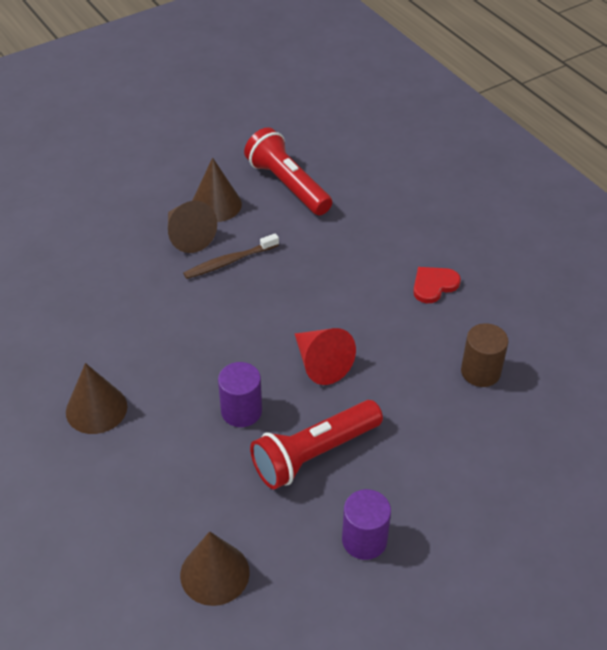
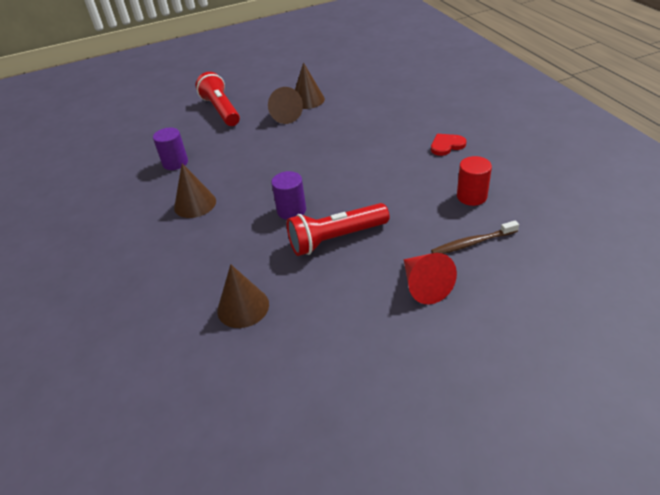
camera: 15 degrees right, 5 degrees down
brown toothbrush [183,233,279,279] -> brown toothbrush moved to [431,220,519,254]
red flashlight [244,127,332,215] -> red flashlight moved to [195,72,240,126]
red cone [295,328,356,385] -> red cone moved to [404,253,457,304]
purple cylinder [342,489,391,560] -> purple cylinder moved to [153,127,188,170]
brown cylinder [461,323,509,387] -> red cylinder [457,156,492,206]

